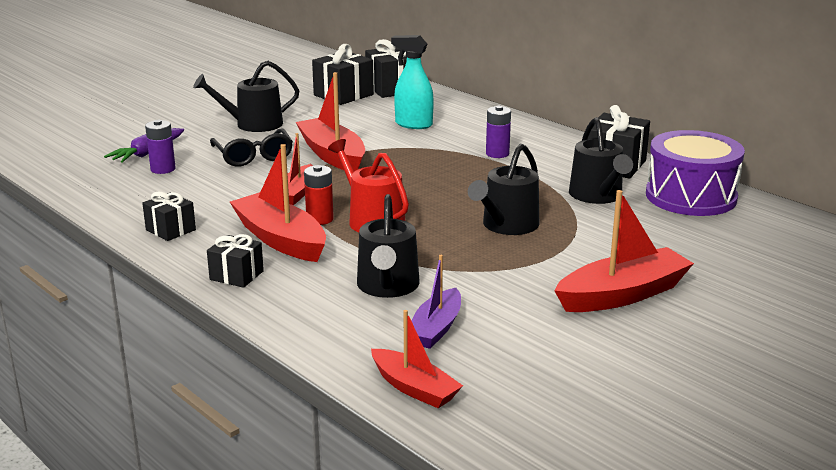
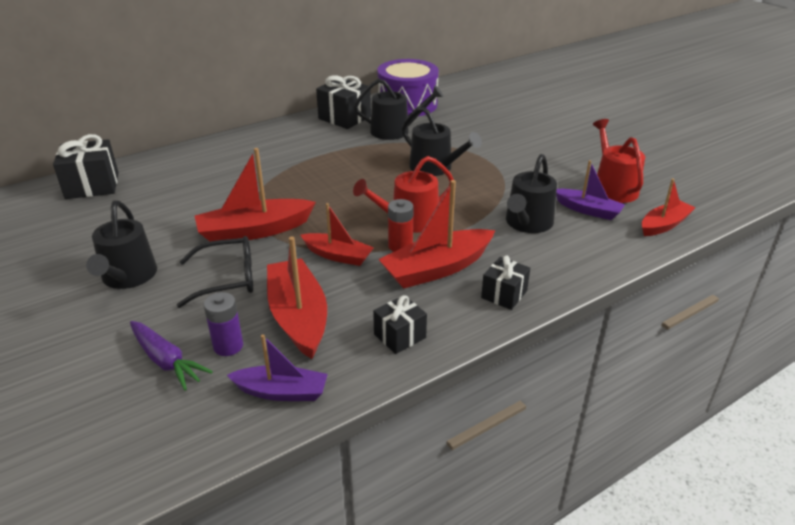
camera: 80 degrees left, 10 degrees up
black gift [312,44,374,105] -> none
black watering can [357,194,420,298] -> black watering can turned 105 degrees clockwise [506,154,557,233]
turquoise spray bottle [391,35,434,129] -> none
purple battery [486,106,511,158] -> none
red boat [554,190,694,312] -> red boat moved to [267,237,327,359]
none -> purple boat [227,334,328,401]
none -> red watering can [593,119,645,203]

